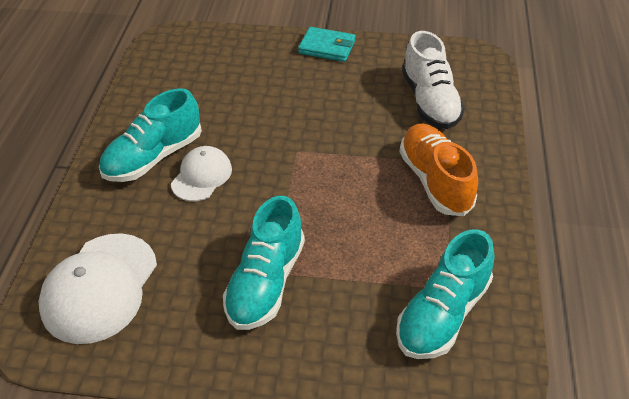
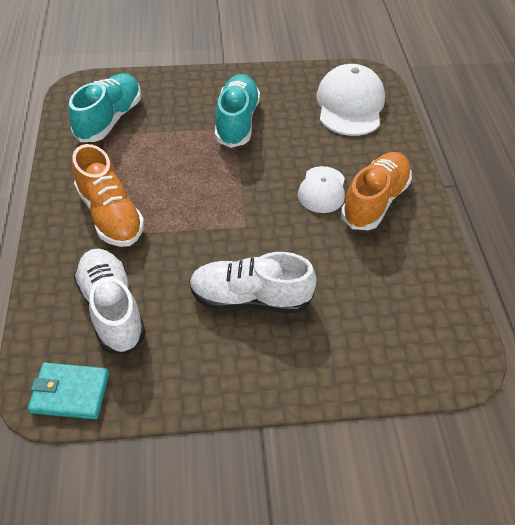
camera: 165 degrees right, 5 degrees up
turquoise shoe [99,88,202,182] -> orange shoe [341,152,412,230]
turquoise wallet [298,27,356,62] -> turquoise wallet moved to [28,363,109,420]
none -> white shoe [189,252,317,313]

